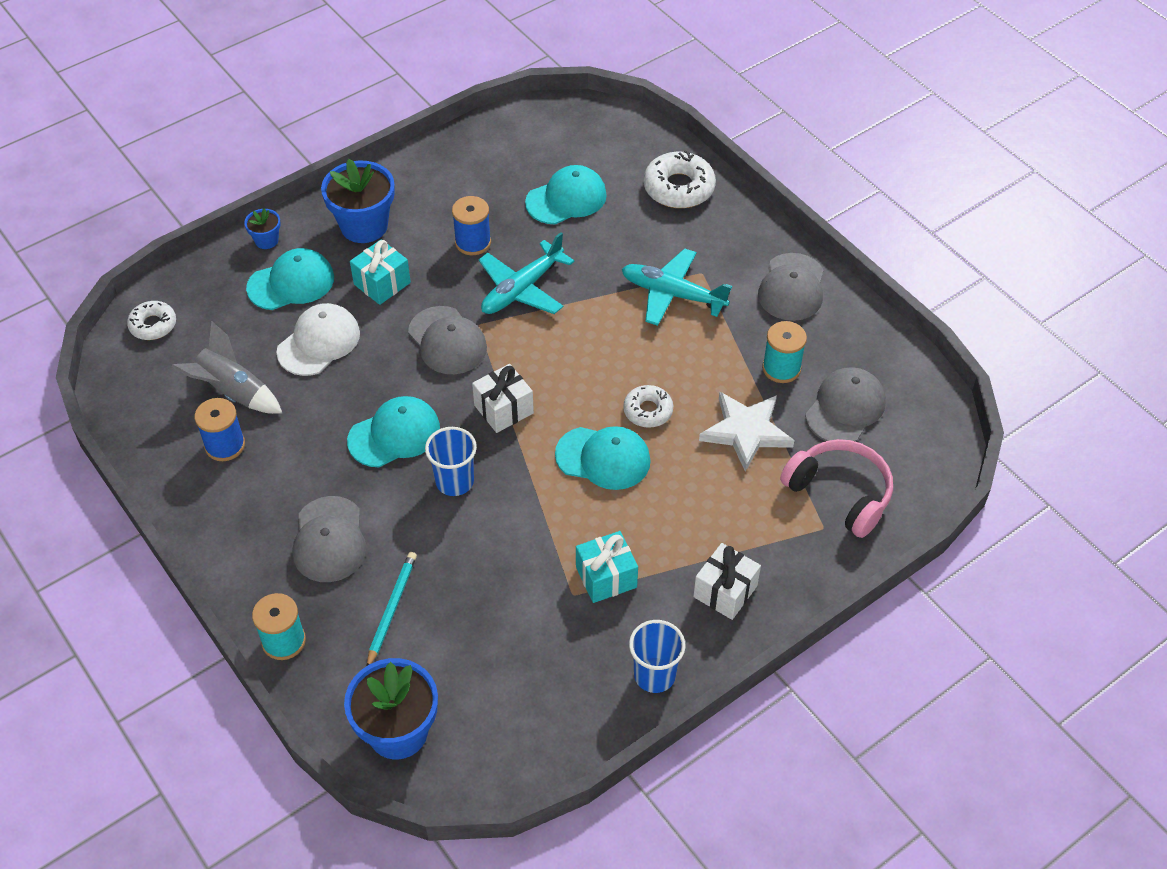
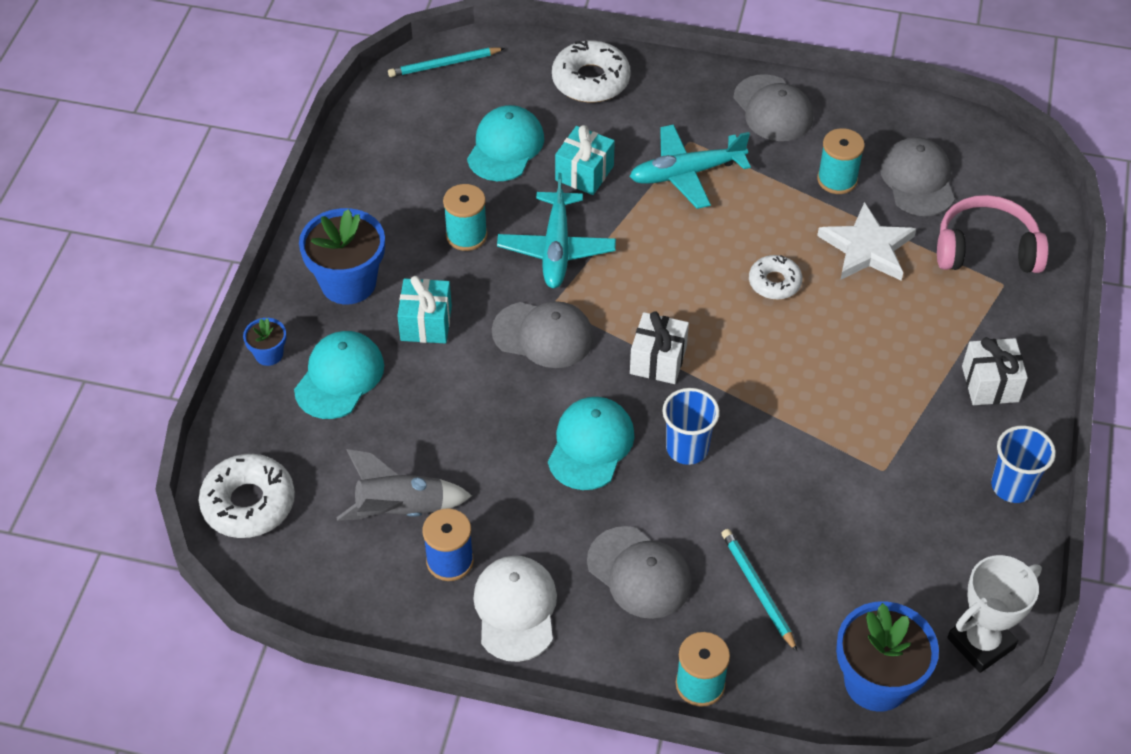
camera: 40 degrees left, 0 degrees up
white donut [127,301,176,340] -> white donut [199,454,295,538], size x1.62
white cap [276,303,360,376] -> white cap moved to [473,556,557,662]
blue spool [452,196,491,255] -> turquoise spool [443,184,487,251]
turquoise cap [555,426,651,490] -> none
turquoise gift [576,531,638,603] -> turquoise gift moved to [555,125,615,195]
none -> turquoise pencil [388,48,505,77]
none -> white trophy [947,555,1042,673]

